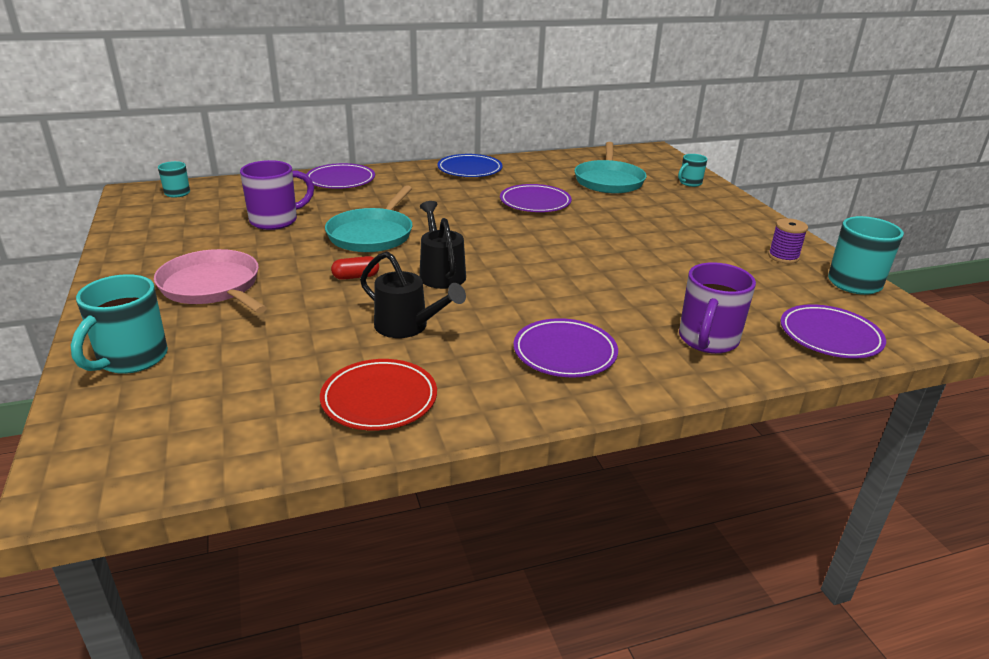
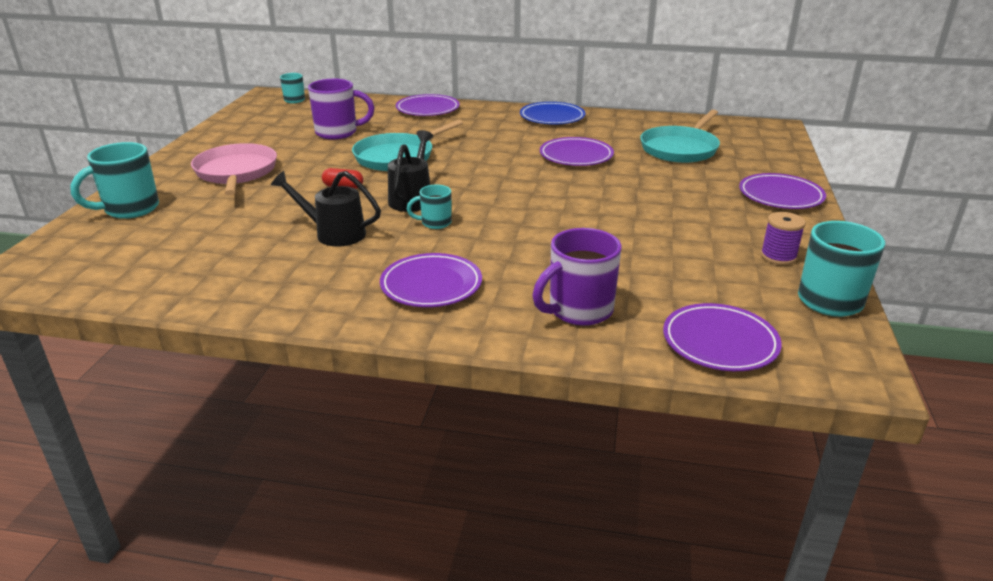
camera: 30 degrees right, 0 degrees up
red plate [320,359,437,431] -> none
black watering can [360,251,466,338] -> black watering can turned 135 degrees clockwise [271,171,381,246]
turquoise mug [678,154,707,187] -> turquoise mug moved to [407,185,452,229]
none -> purple plate [739,173,826,209]

